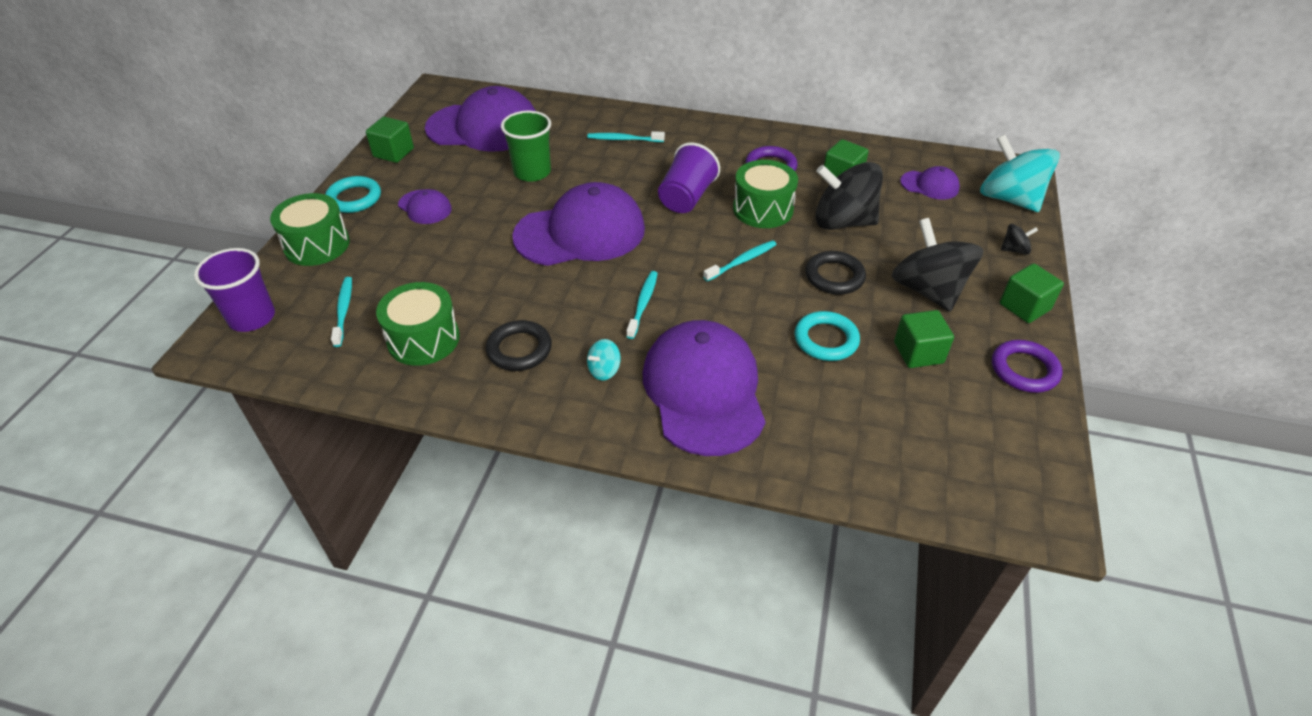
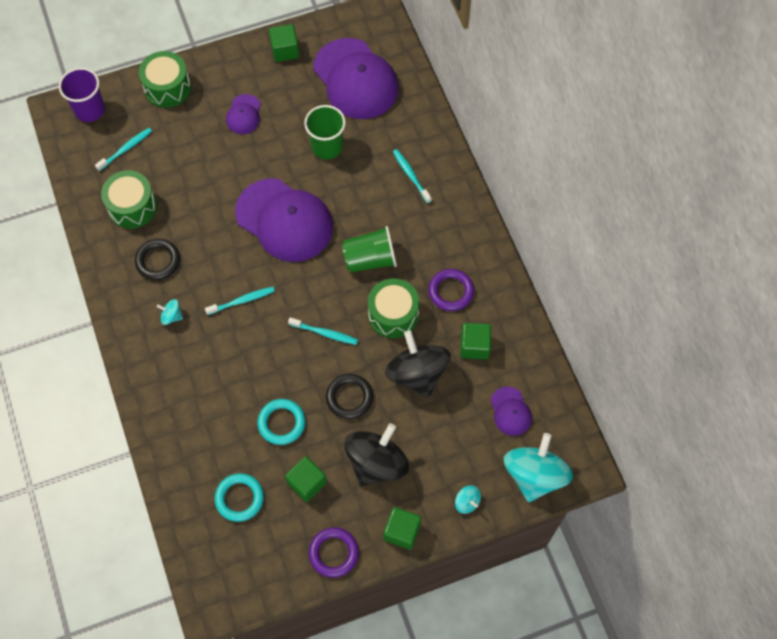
camera: 55 degrees right, 20 degrees up
turquoise ring [325,176,381,213] -> turquoise ring moved to [214,473,264,522]
purple cap [643,320,766,456] -> none
purple cup [658,142,720,213] -> green cup [342,226,397,272]
black spinning top [1001,224,1038,255] -> turquoise spinning top [455,485,481,514]

